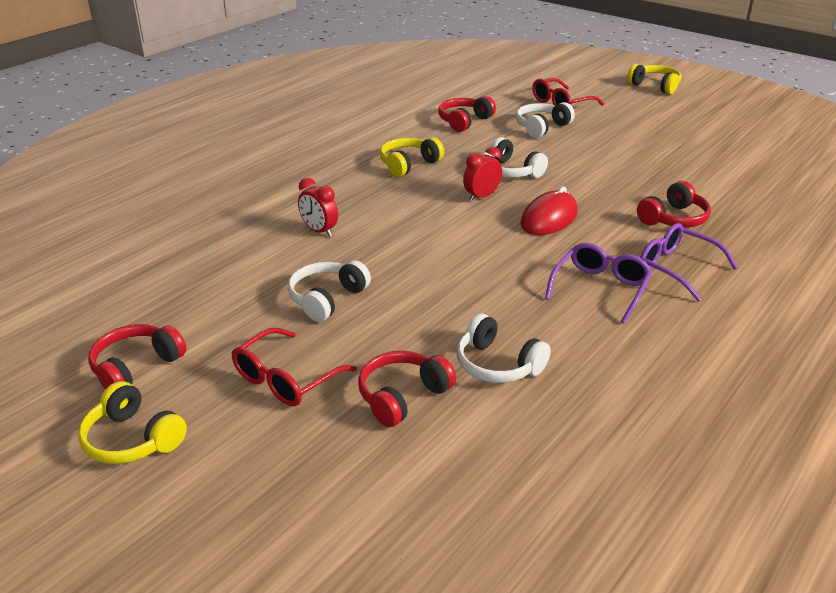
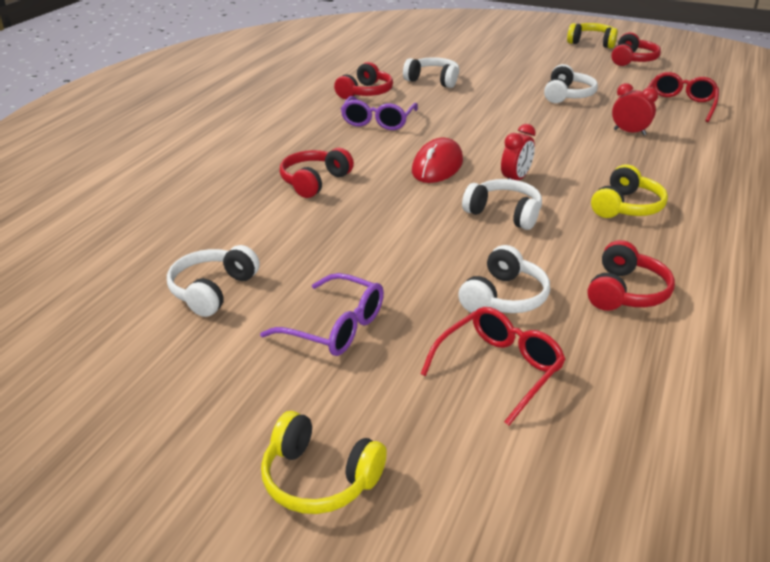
camera: 165 degrees right, 0 degrees up
red glasses [231,328,357,406] -> red glasses moved to [647,72,719,122]
red headphones [358,351,456,427] -> red headphones moved to [334,62,393,99]
purple glasses [640,223,738,301] -> purple glasses moved to [260,273,384,356]
none -> white headphones [167,245,260,317]

